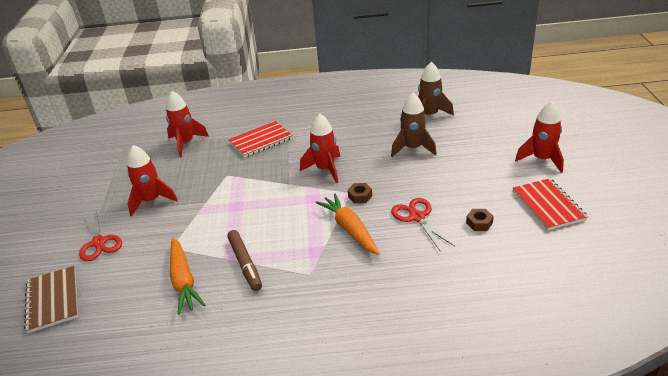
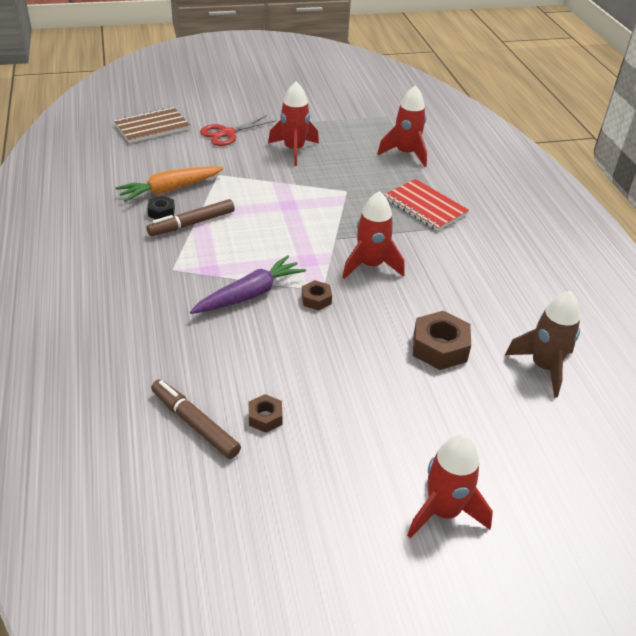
camera: 75 degrees right, 5 degrees up
orange carrot [315,194,380,255] -> purple carrot [190,256,306,314]
brown rocket [391,93,437,157] -> brown nut [413,311,471,370]
red scissors [391,198,455,250] -> none
red notebook [513,178,588,230] -> none
none -> black nut [147,196,175,219]
none -> brown marker [151,379,241,459]

